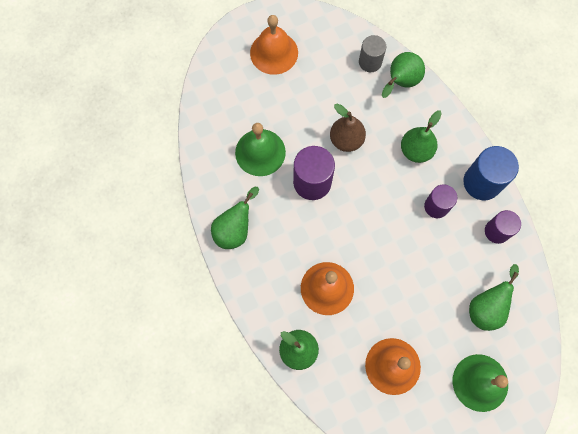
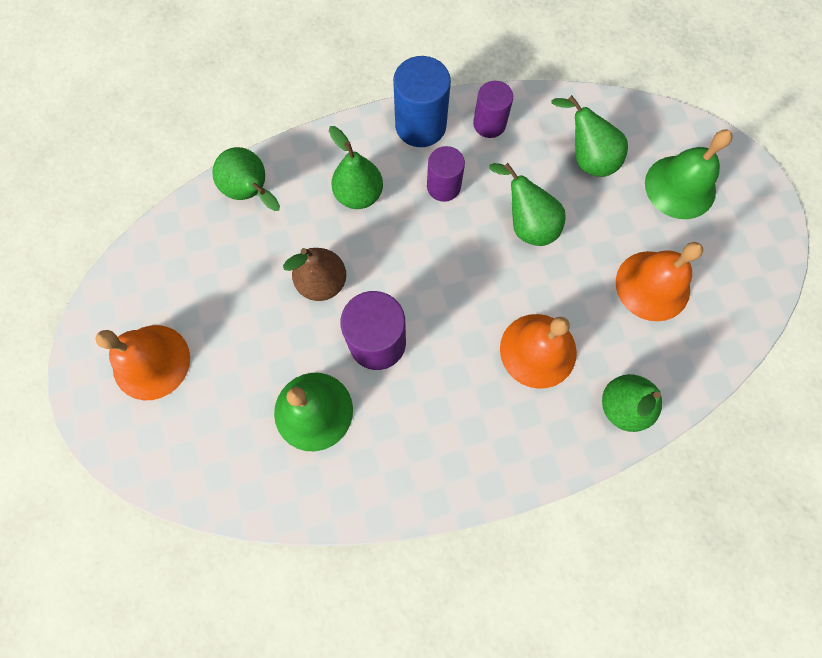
camera: 80 degrees left, 0 degrees up
green pear [211,187,259,249] -> green pear moved to [489,163,566,246]
grey cylinder [359,35,386,72] -> none

